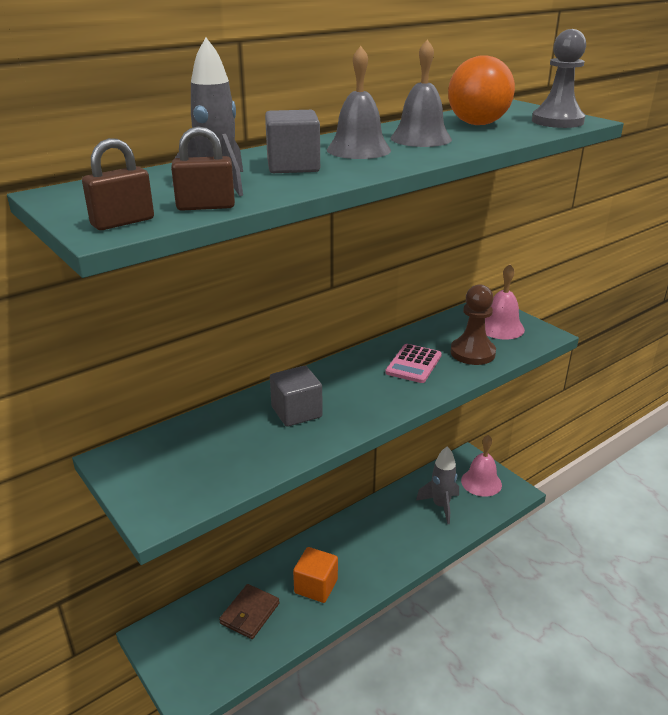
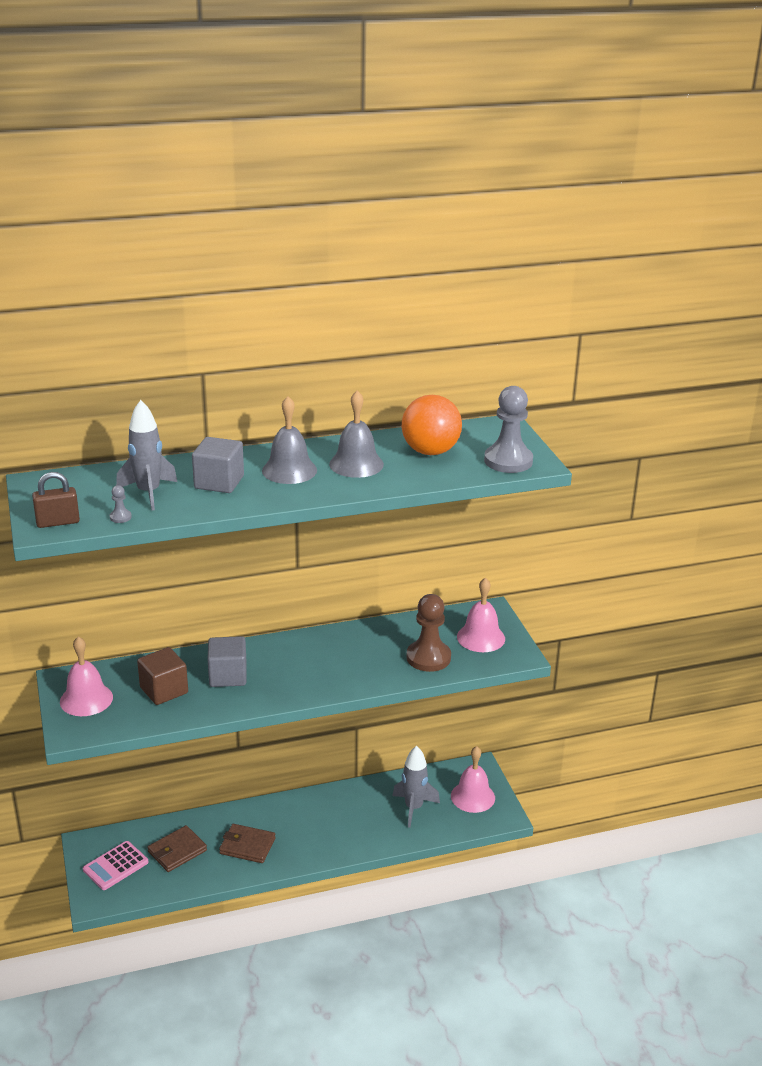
camera: 20 degrees right, 0 degrees up
brown padlock [171,126,235,211] -> grey pawn [110,485,132,523]
orange cube [293,547,338,603] -> brown wallet [219,824,276,863]
pink calculator [385,344,442,383] -> pink calculator moved to [83,841,149,890]
none -> pink bell [60,636,113,716]
none -> brown cube [137,647,188,705]

